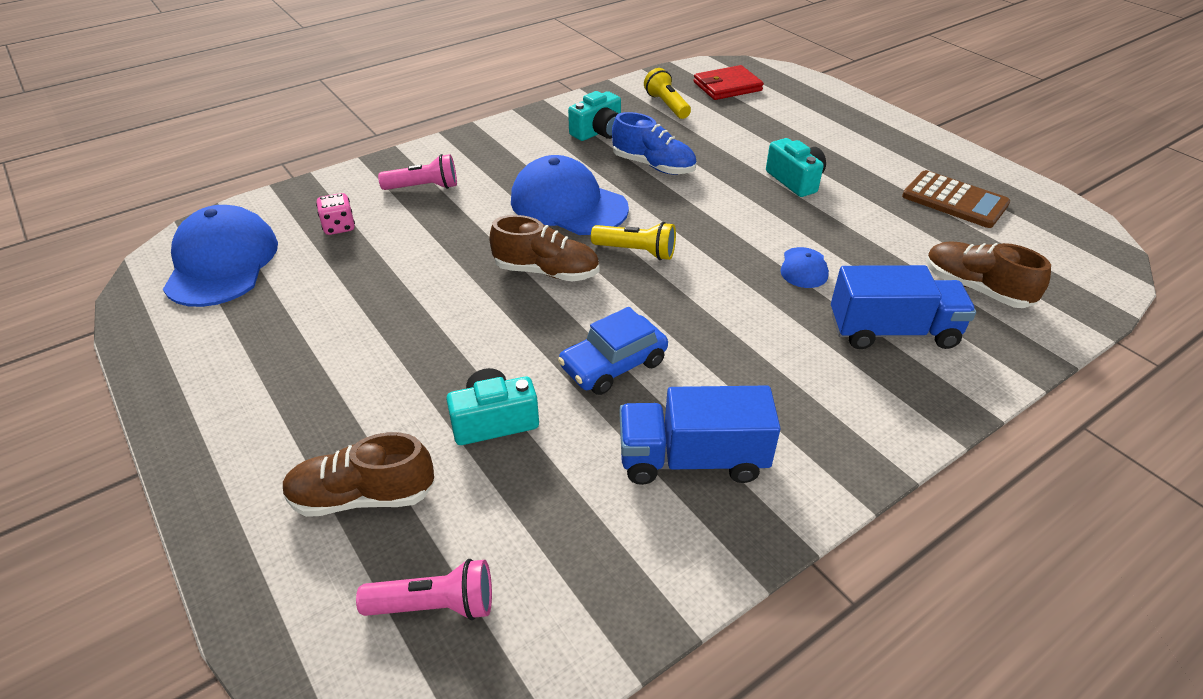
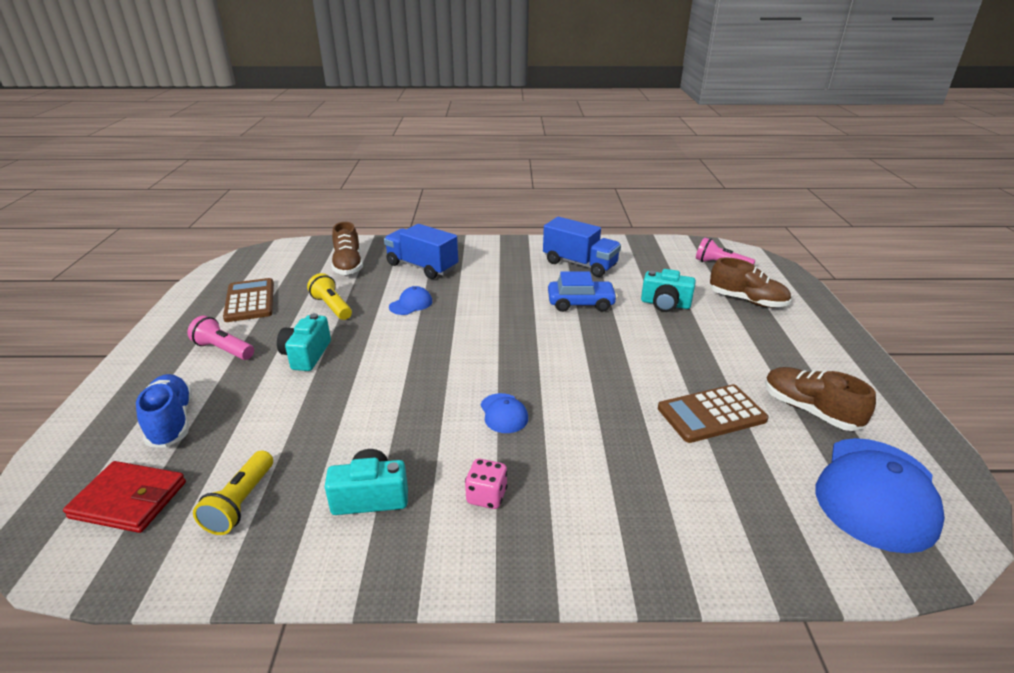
camera: 145 degrees left, 10 degrees down
pink dice [316,193,355,235] -> pink dice moved to [465,459,508,509]
pink flashlight [378,154,457,190] -> pink flashlight moved to [187,316,254,360]
brown shoe [489,215,599,282] -> brown shoe moved to [765,367,876,431]
blue cap [511,155,629,235] -> blue cap [480,393,528,433], size x0.46
yellow flashlight [591,222,676,260] -> yellow flashlight moved to [307,273,352,320]
blue shoe [612,112,697,175] -> blue shoe moved to [136,374,192,448]
none -> brown calculator [658,384,769,443]

